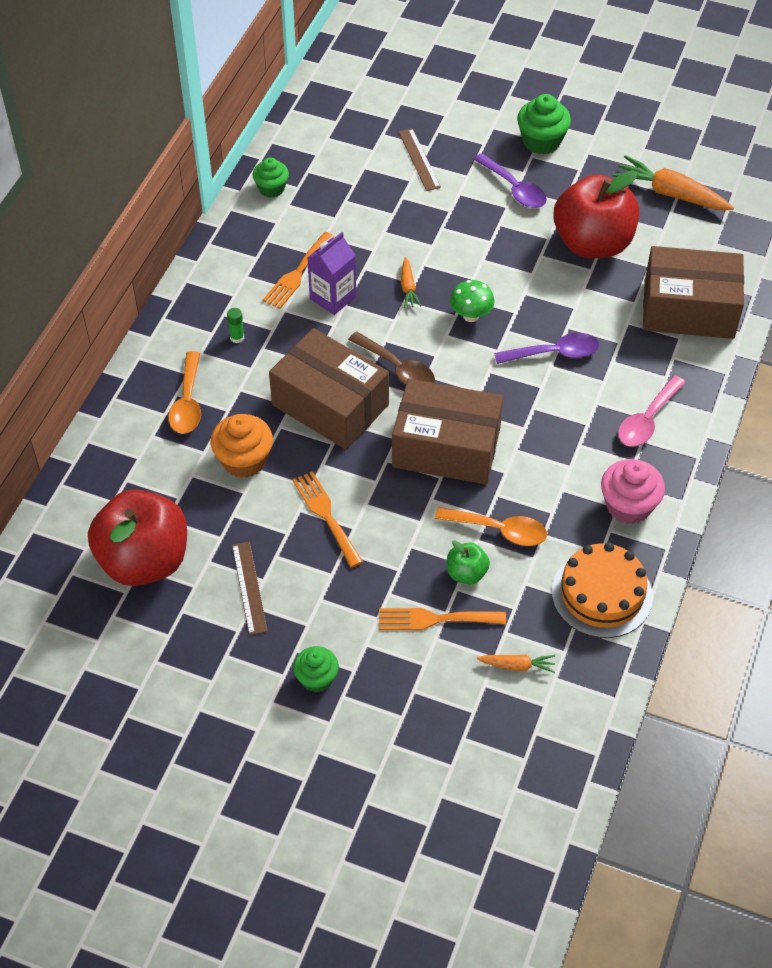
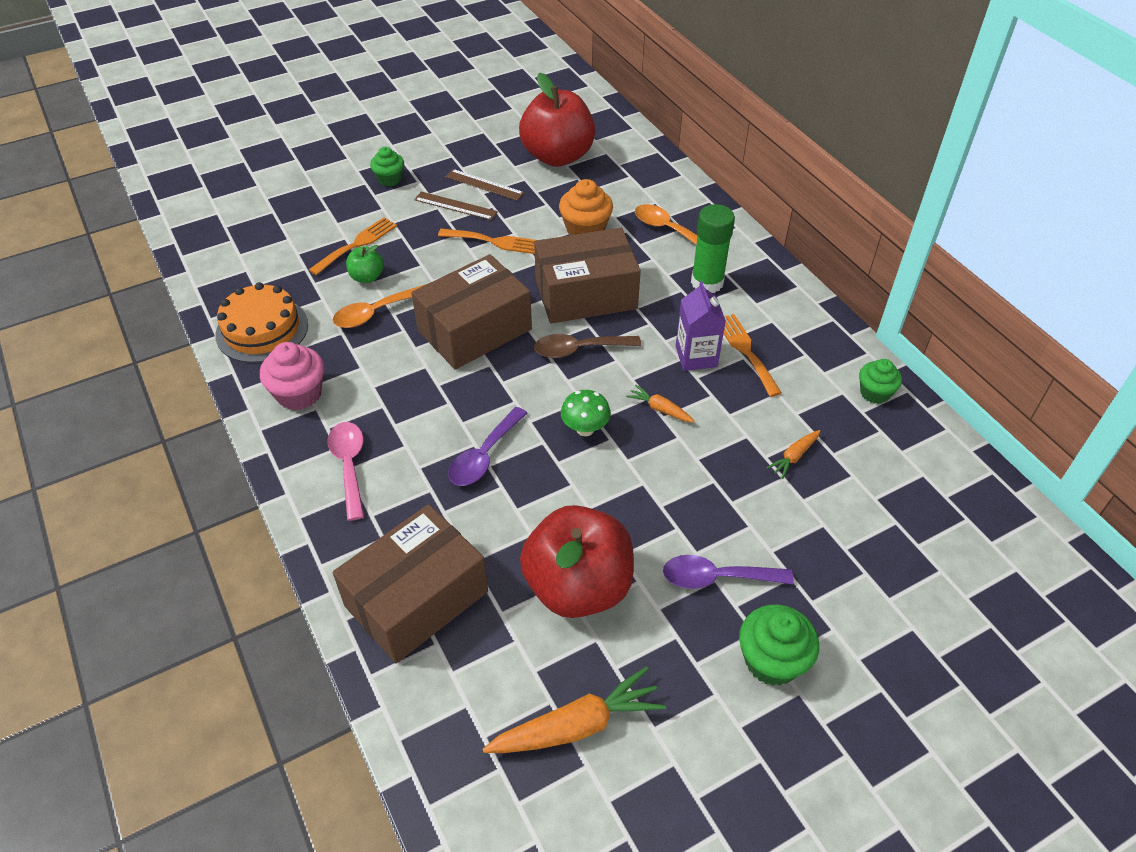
camera: 130 degrees right, 5 degrees down
green glue stick [227,308,244,343] -> green glue stick [691,204,735,293], size x2.34
brown ruler [399,128,441,191] -> brown ruler moved to [414,191,498,220]
orange carrot [477,655,555,673] -> orange carrot moved to [766,430,820,479]

